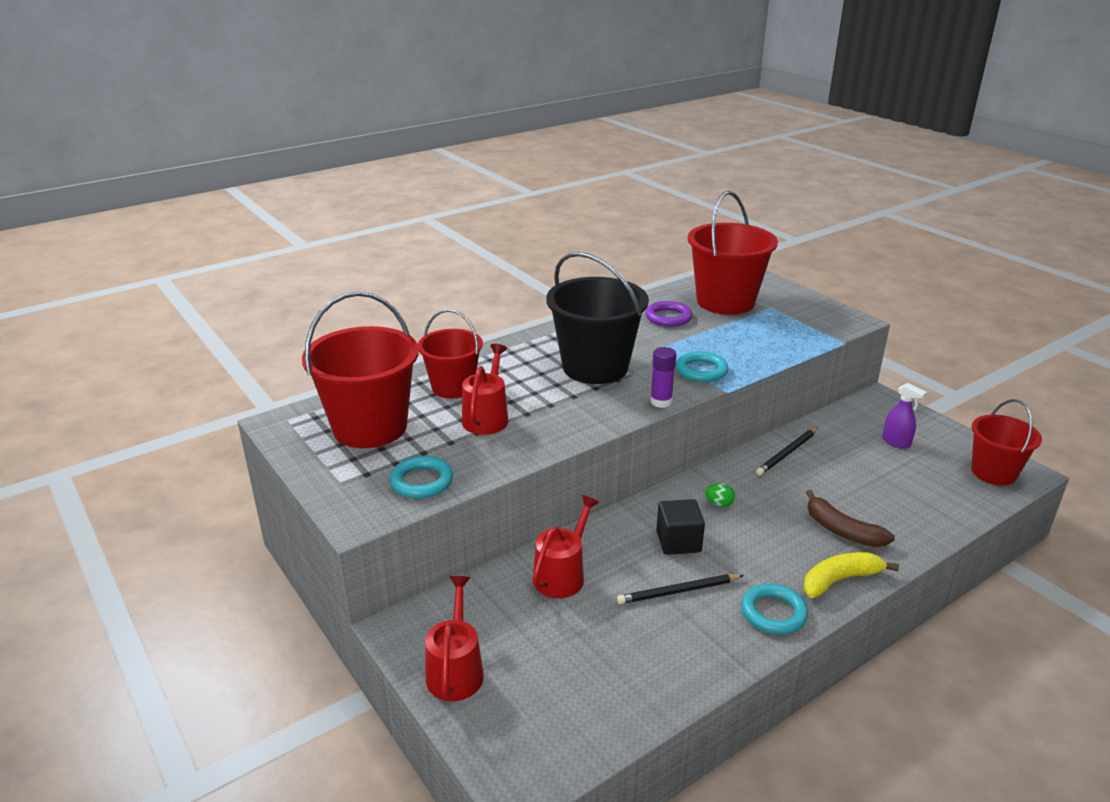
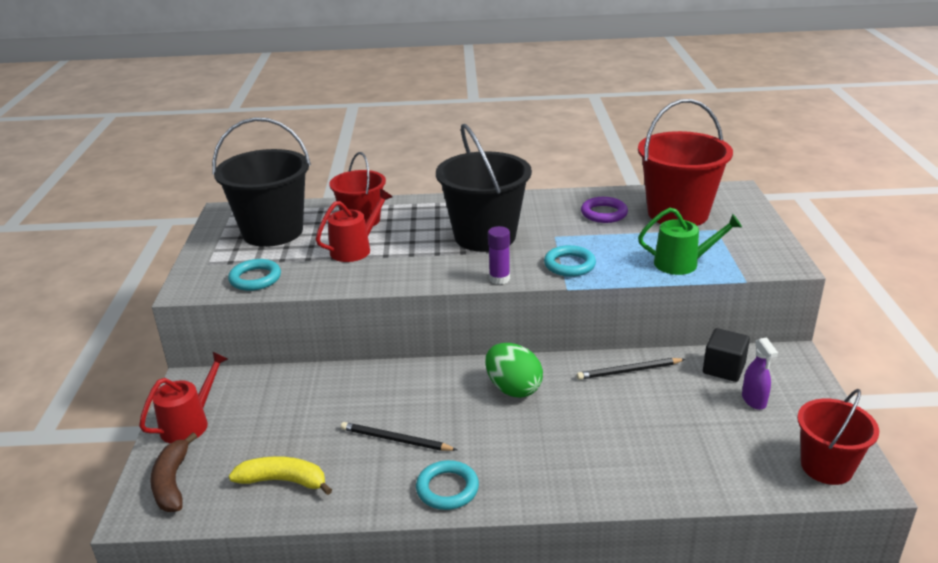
camera: 35 degrees right, 0 degrees up
red bucket [302,292,419,448] -> black bucket [212,117,311,247]
red watering can [532,495,599,598] -> none
black cube [656,499,705,555] -> black cube moved to [703,328,750,382]
green egg [705,483,735,507] -> green egg [485,343,543,398], size x2.21
yellow banana [804,552,899,598] -> yellow banana moved to [229,456,332,495]
brown banana [806,490,895,547] -> brown banana moved to [150,433,197,512]
none -> green watering can [638,208,742,275]

